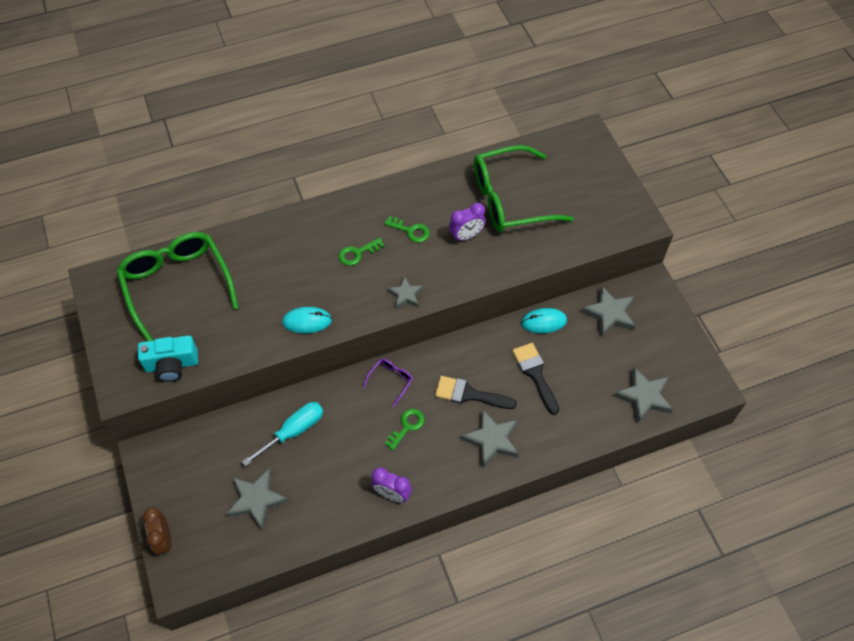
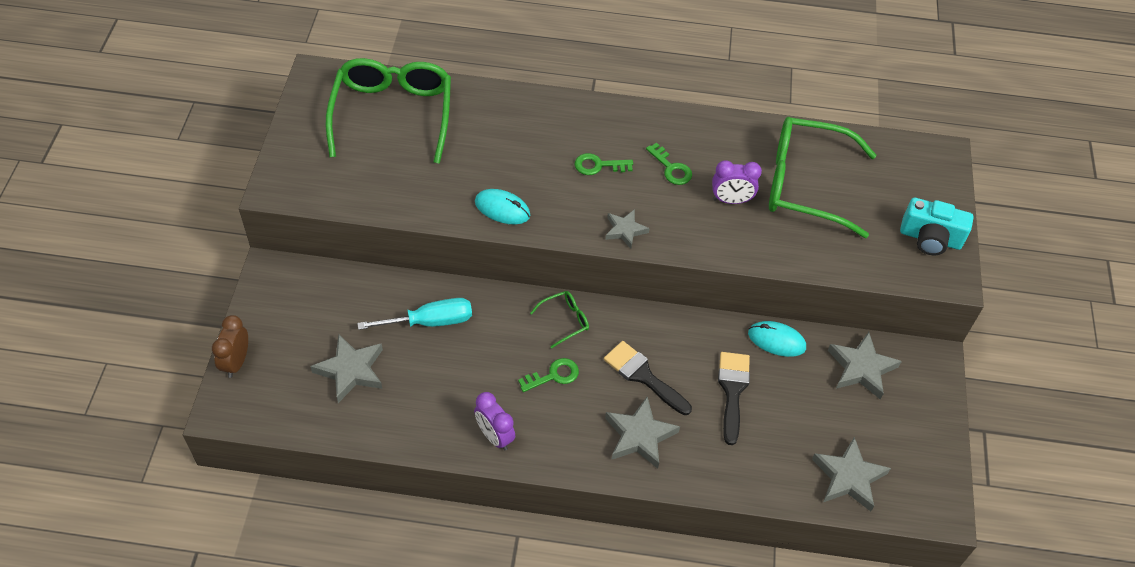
camera: 25 degrees right, 5 degrees down
turquoise camera [138,335,198,382] -> turquoise camera moved to [900,198,974,255]
purple glasses [363,358,413,407] -> green glasses [530,291,589,348]

